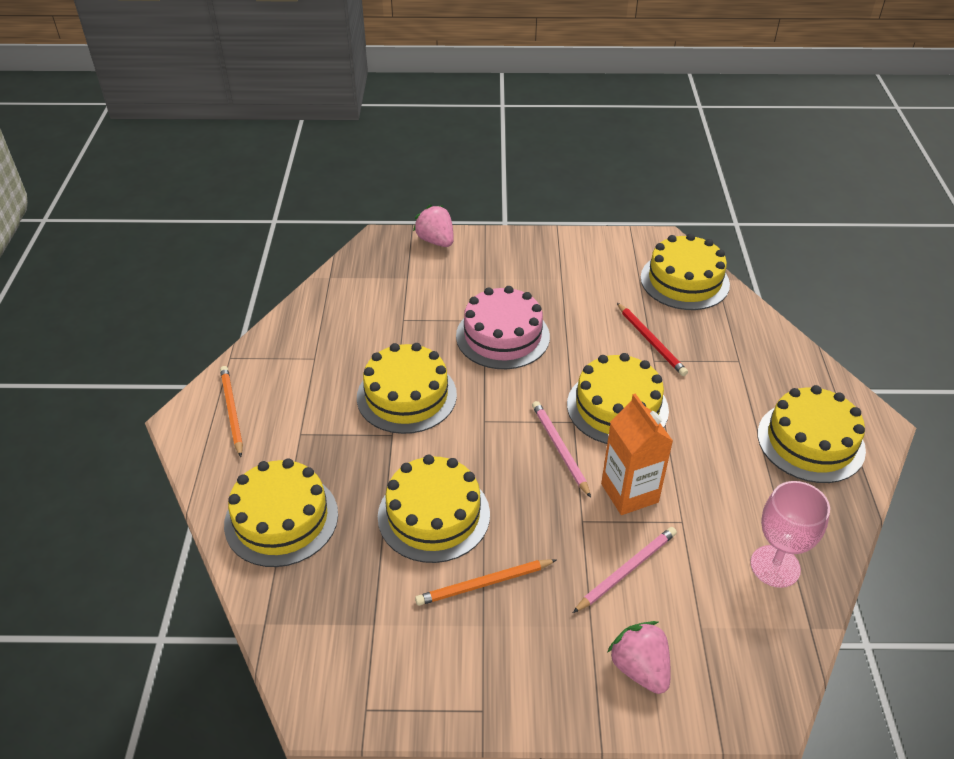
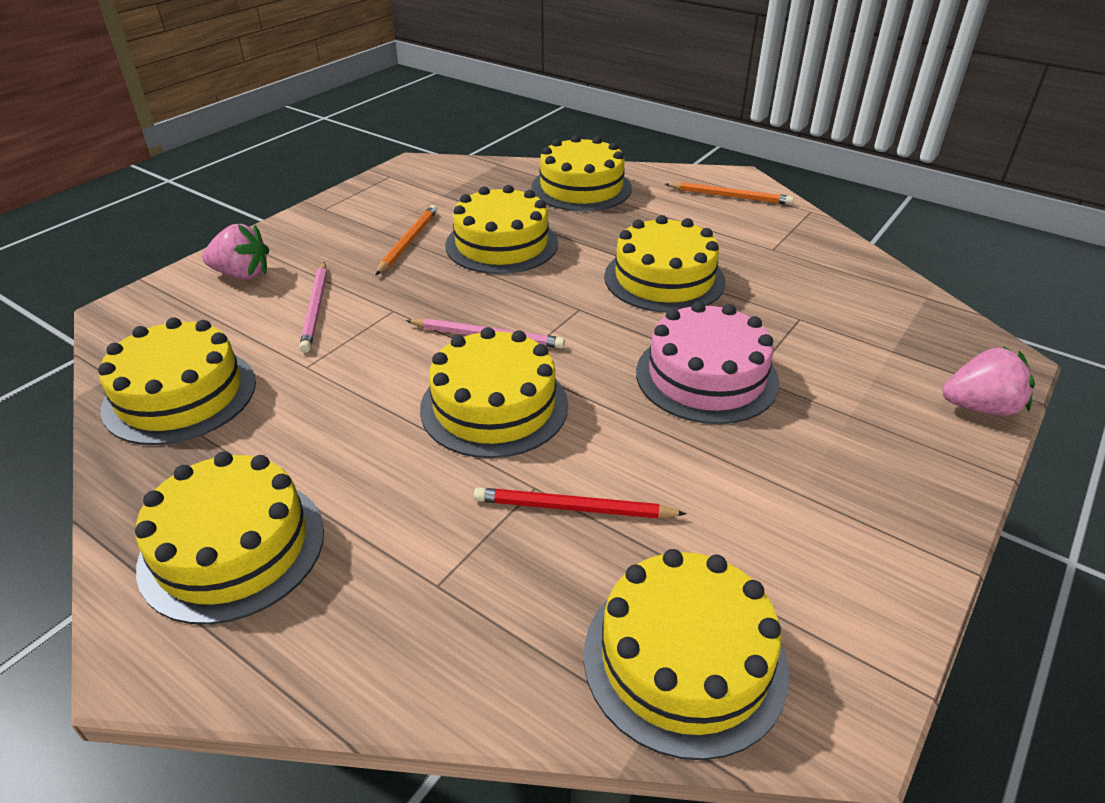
camera: 125 degrees right, 5 degrees down
orange carton [601,394,673,515] -> none
pink goblet [750,481,830,588] -> yellow cake [98,317,256,445]

